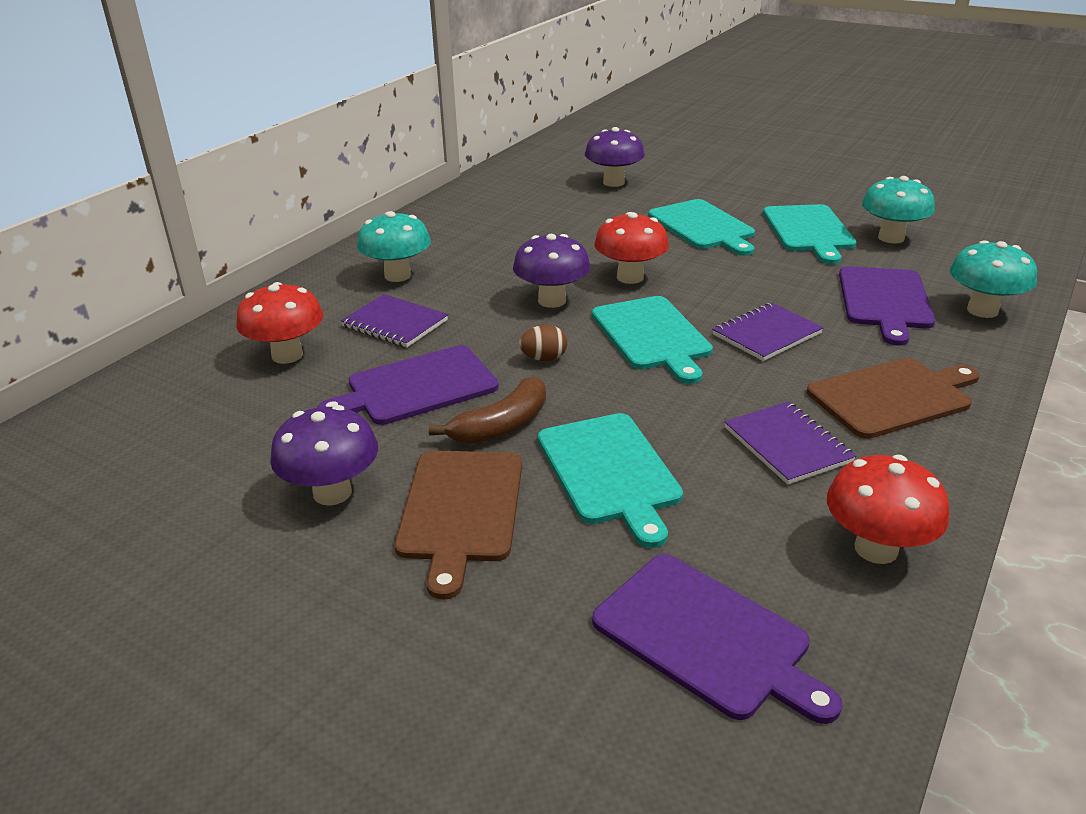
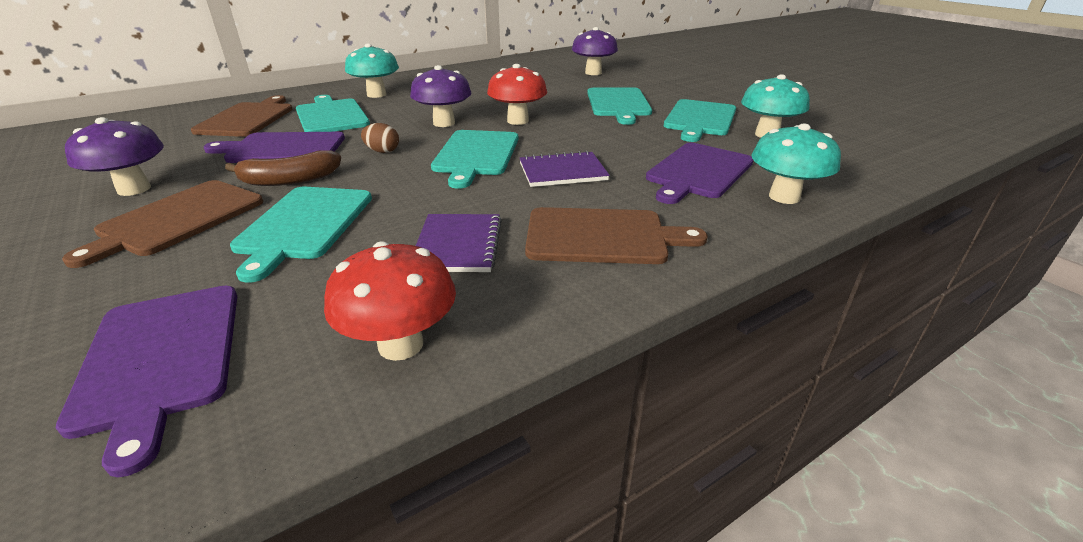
camera: 25 degrees right, 0 degrees up
red mushroom [236,282,323,364] -> brown cutting board [191,95,293,137]
purple notebook [341,294,448,347] -> turquoise cutting board [296,95,370,132]

